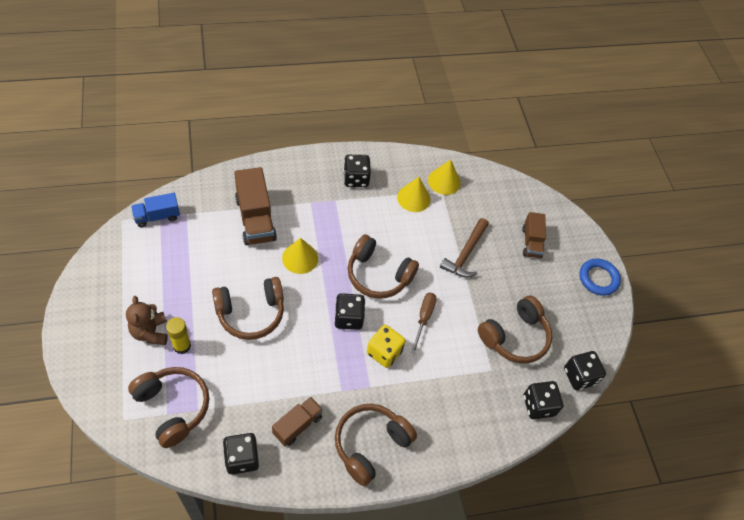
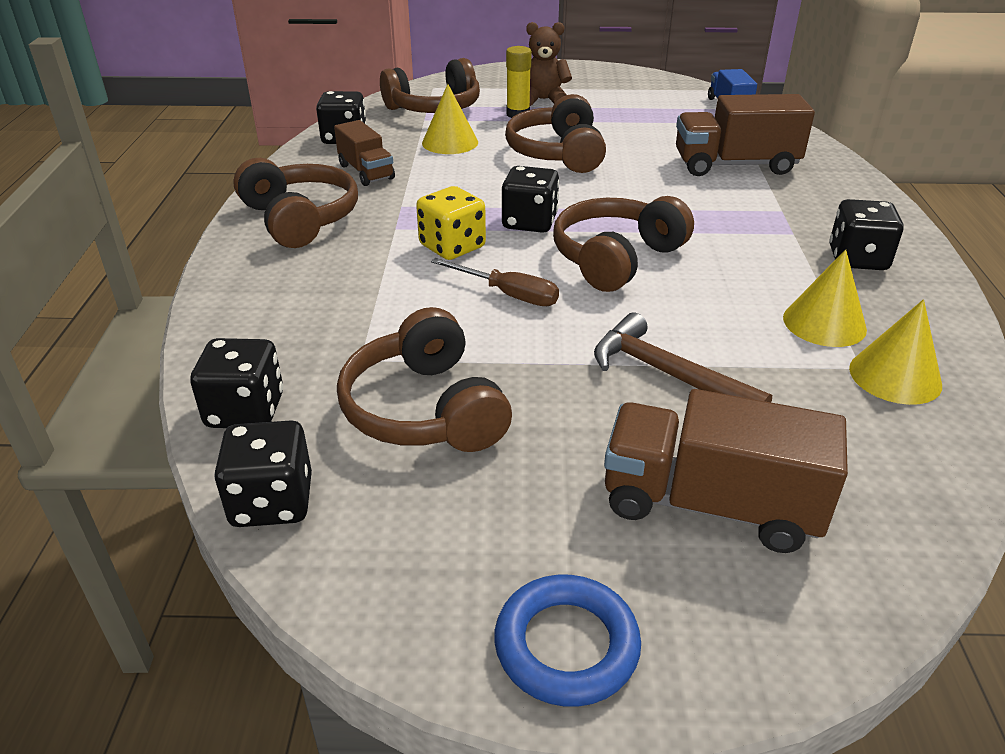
camera: 110 degrees right, 20 degrees down
yellow cone [282,238,318,274] -> yellow cone moved to [422,84,478,154]
brown truck [522,212,546,258] -> brown truck [604,389,848,553], size x1.64

